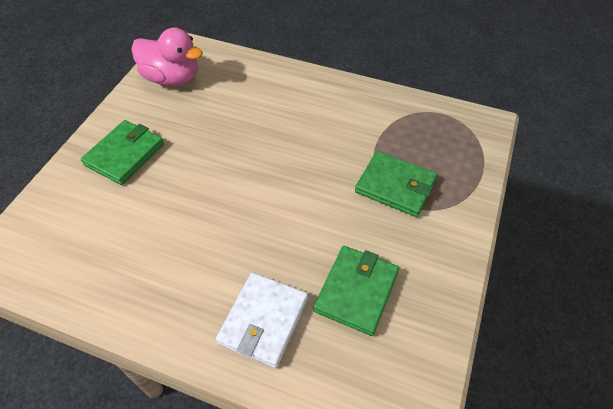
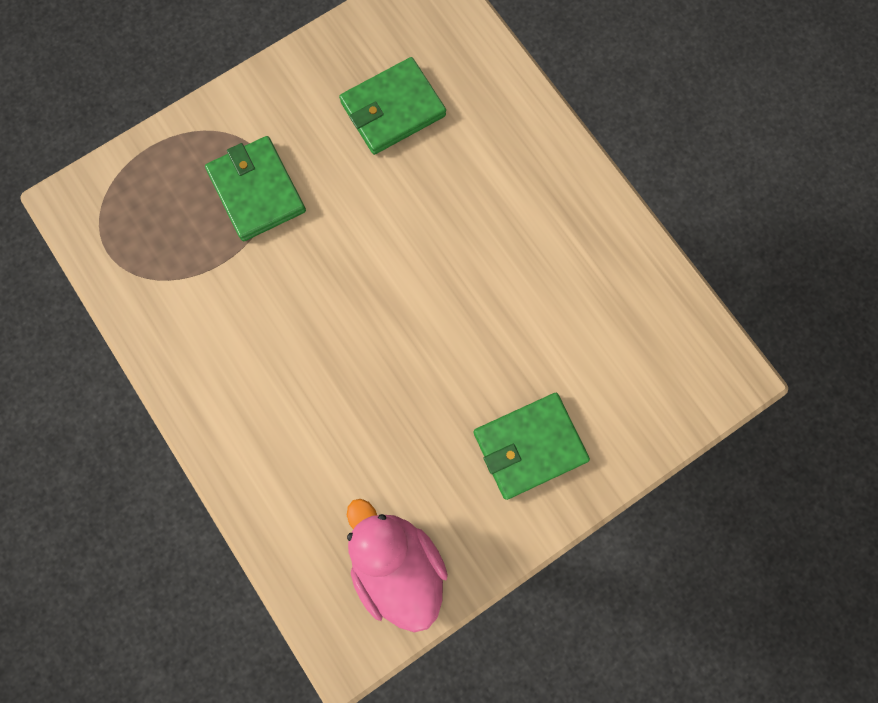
camera: 145 degrees left, 25 degrees up
white wallet [216,272,308,368] -> none

